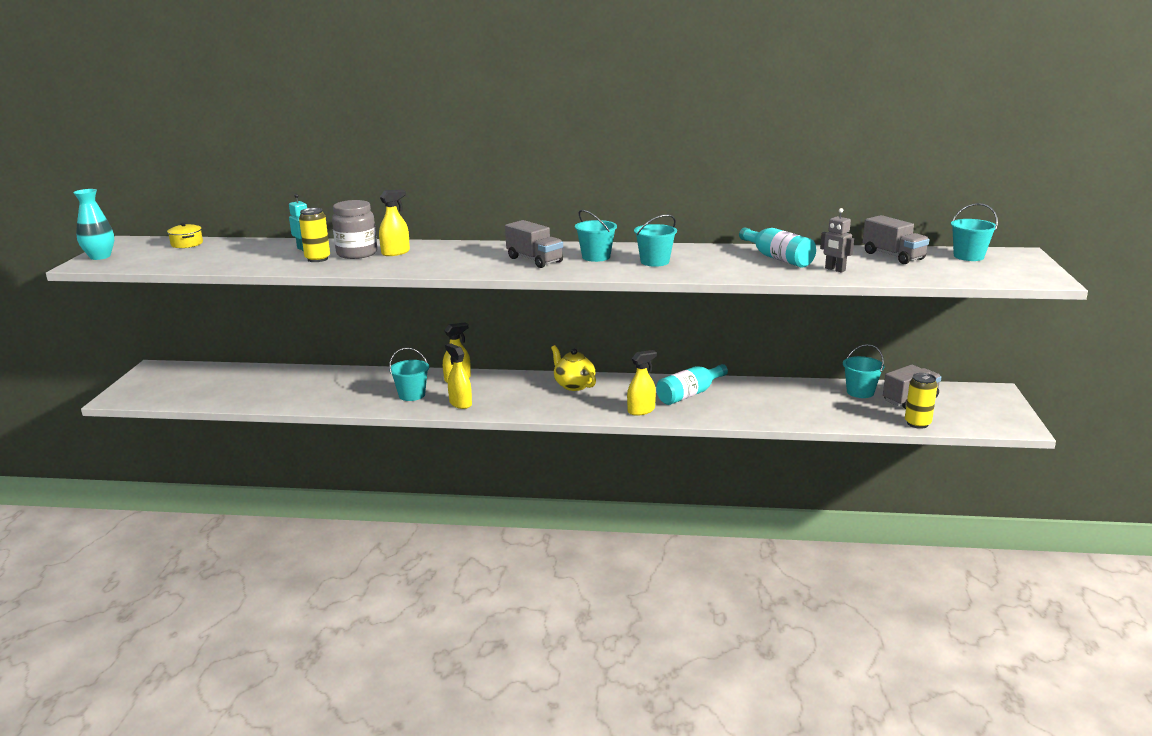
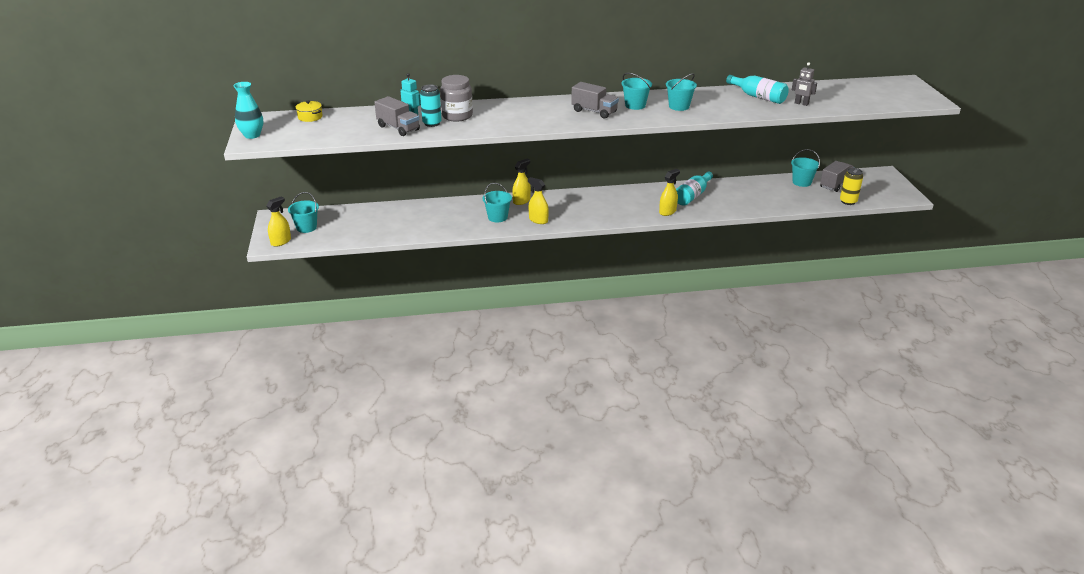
camera: 15 degrees left, 10 degrees up
yellow can [299,208,330,262] -> turquoise can [420,84,442,127]
yellow spray bottle [379,189,410,256] -> yellow spray bottle moved to [266,196,291,247]
yellow teapot [551,345,596,391] -> none
grey truck [863,215,929,264] -> grey truck moved to [374,96,420,136]
turquoise bucket [951,203,998,261] -> turquoise bucket moved to [288,192,319,233]

